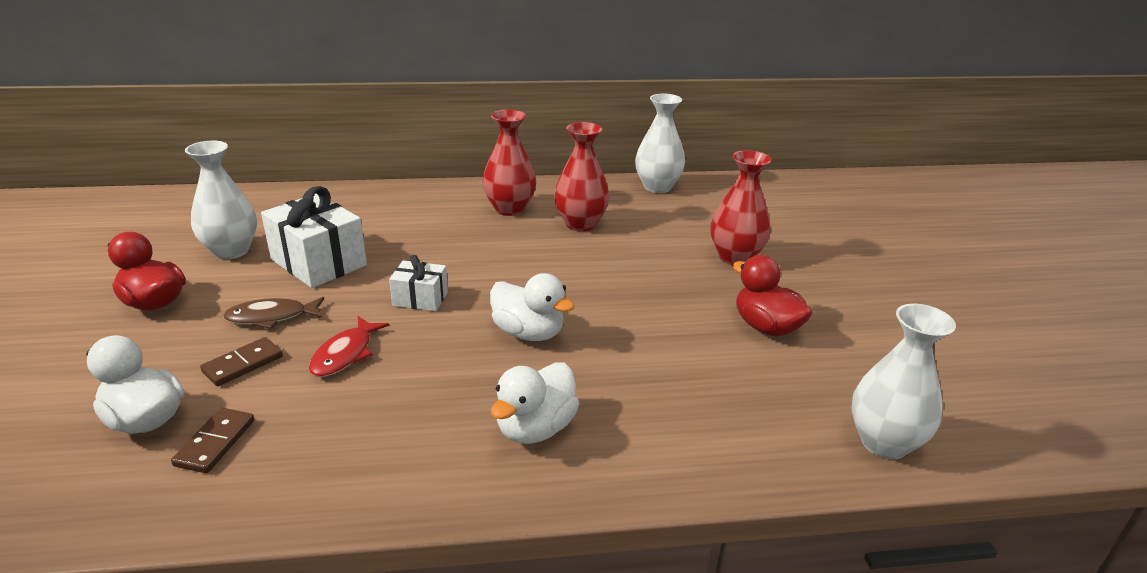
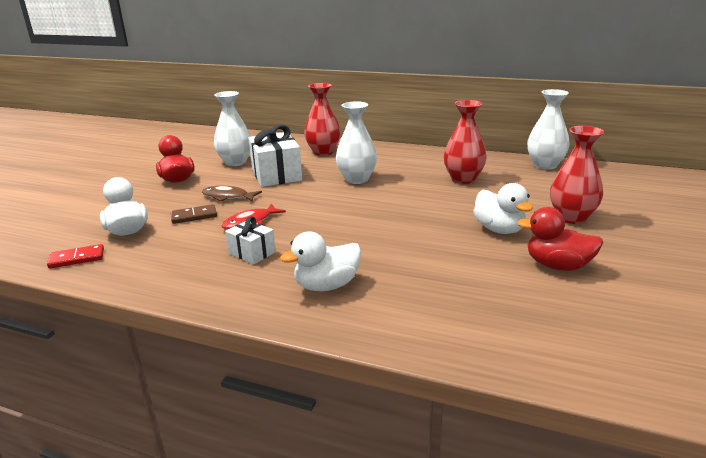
camera: 30 degrees right, 5 degrees down
brown domino [171,408,254,473] -> none
white gift [389,255,448,311] -> white gift moved to [225,216,276,264]
red vase [483,110,536,216] -> red vase moved to [304,83,341,156]
white duck [490,273,575,341] -> white duck moved to [473,183,533,234]
red duck [733,255,812,336] -> red duck turned 60 degrees counterclockwise [517,207,603,271]
white vase [851,304,956,459] -> white vase moved to [336,101,377,184]
none -> red domino [47,244,104,268]

